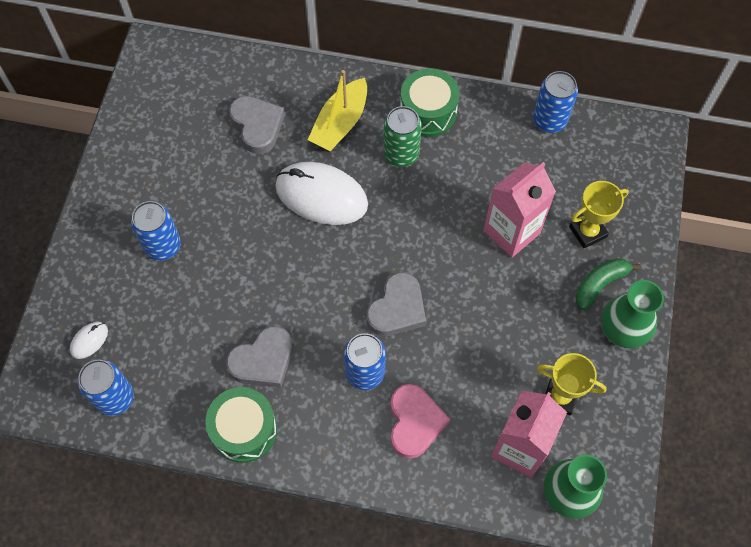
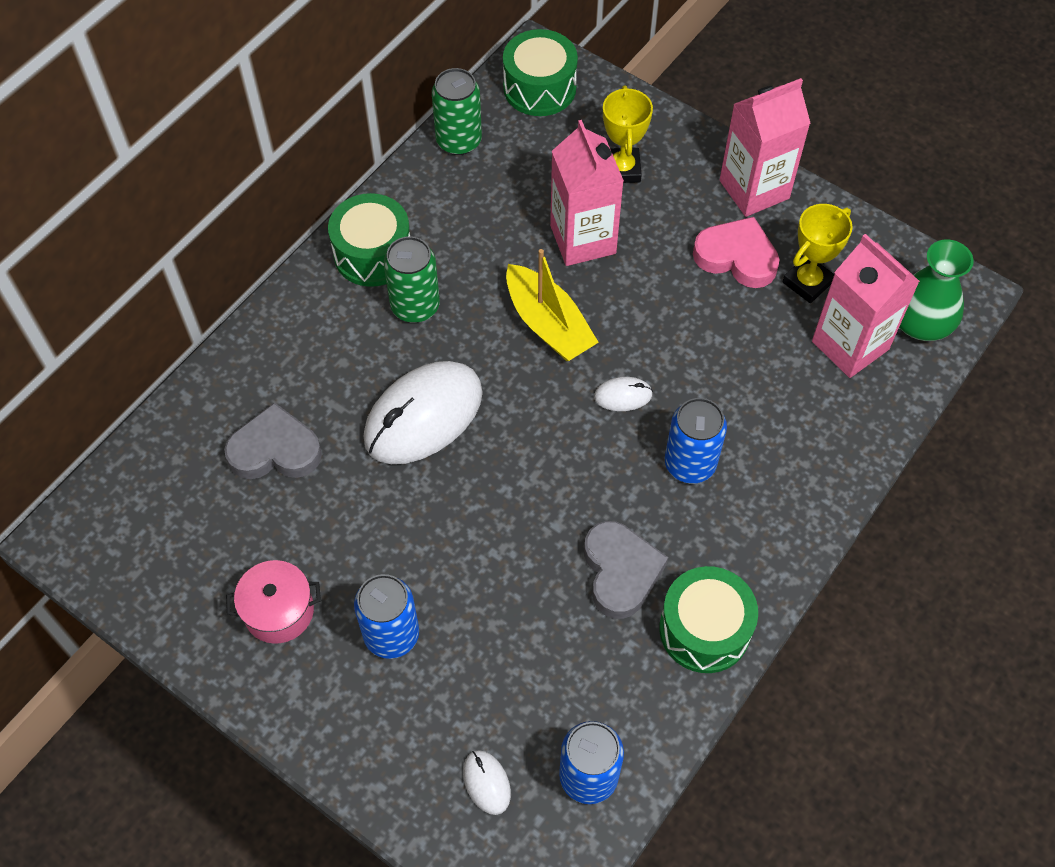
camera: 65 degrees left, 5 degrees down
yellow boat [308,70,367,151] -> yellow boat moved to [506,249,599,361]
grey heart [367,272,426,336] -> white mouse [594,377,653,411]
pink heart [391,384,450,459] -> pink heart moved to [693,217,780,288]
blue can [533,71,578,132] -> green can [432,68,482,155]
green banana [575,258,641,310] -> none
green vase [601,280,664,349] -> pink carton [720,78,811,217]
none -> pink pot [226,560,321,644]
none -> green drum [503,29,578,116]

